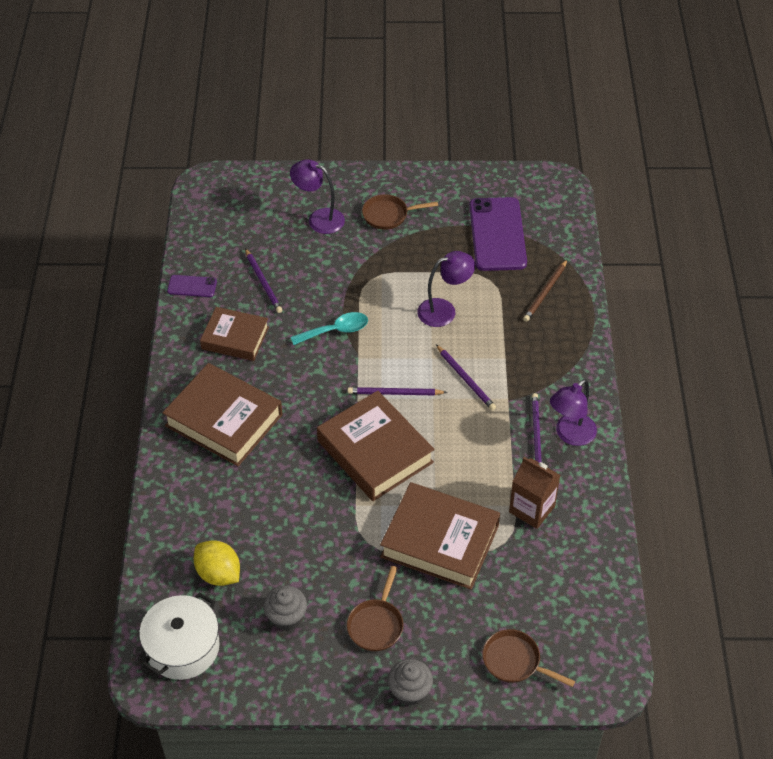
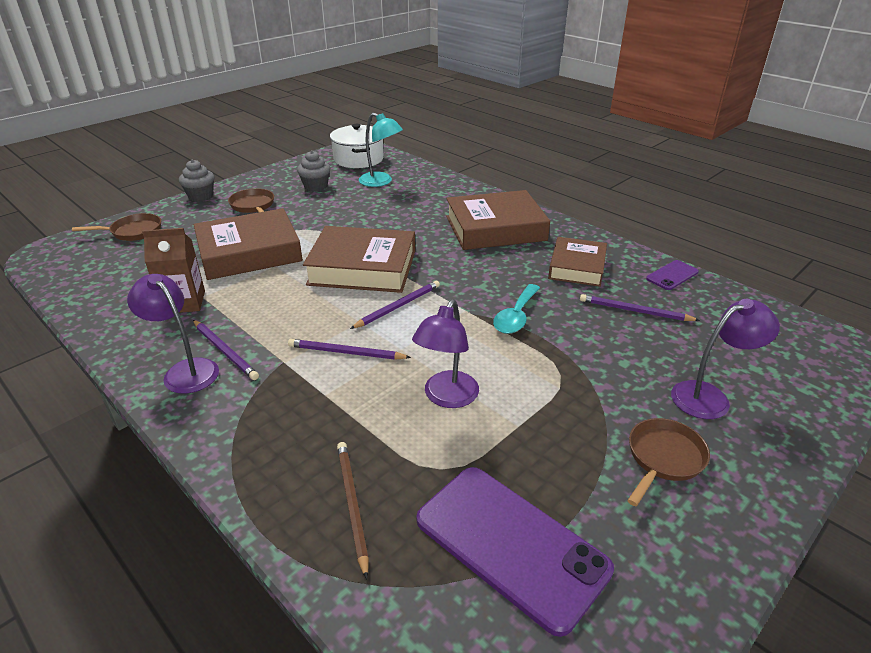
camera: 135 degrees right, 15 degrees down
yellow lemon [194,540,240,586] -> turquoise lamp [359,113,403,187]
brown book [200,307,269,361] -> brown book turned 45 degrees counterclockwise [548,237,607,287]
purple lamp [550,379,597,446] -> purple lamp turned 45 degrees counterclockwise [127,274,219,394]

